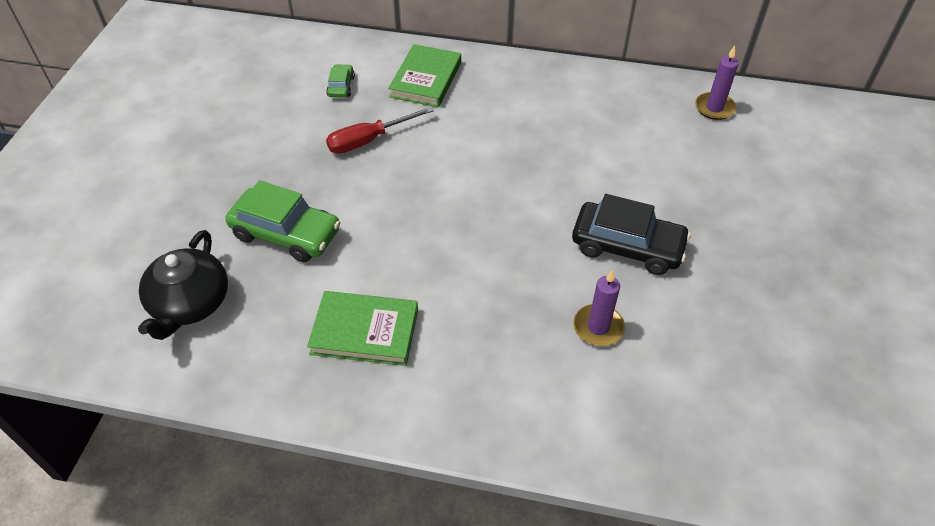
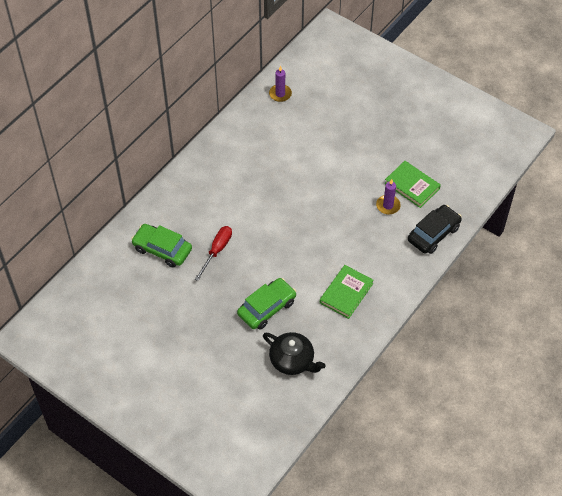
camera: 65 degrees left, 5 degrees up
green car [326,64,355,98] -> green car [131,224,192,267], size x2.02
red screwdriver [326,107,434,154] -> red screwdriver turned 150 degrees counterclockwise [195,226,232,281]
green book [388,44,461,107] -> green book moved to [385,161,441,208]
black car [572,194,691,275] -> black car moved to [408,205,462,254]

